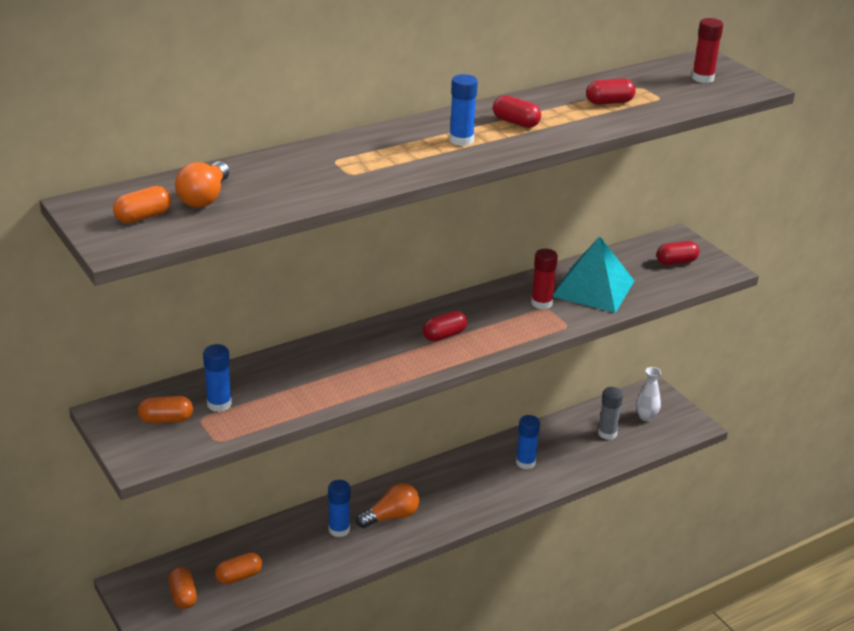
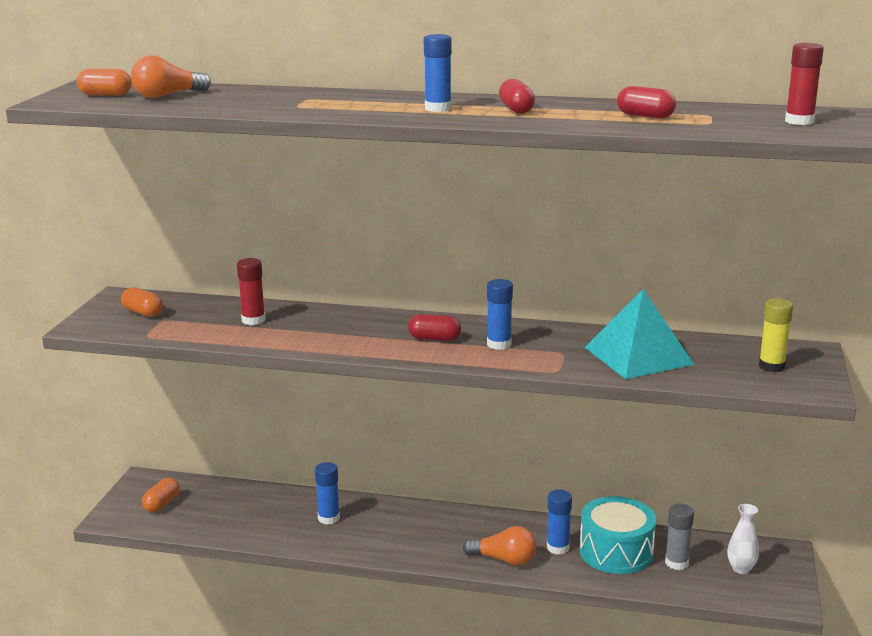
camera: 45 degrees right, 10 degrees down
blue glue stick [203,344,232,412] -> blue glue stick moved to [487,279,513,350]
orange capsule [215,552,262,584] -> none
orange light bulb [356,483,419,528] -> orange light bulb moved to [463,526,536,566]
red glue stick [531,249,558,309] -> red glue stick moved to [237,258,265,325]
red capsule [657,241,699,265] -> yellow glue stick [759,298,793,372]
none -> turquoise drum [579,496,656,574]

